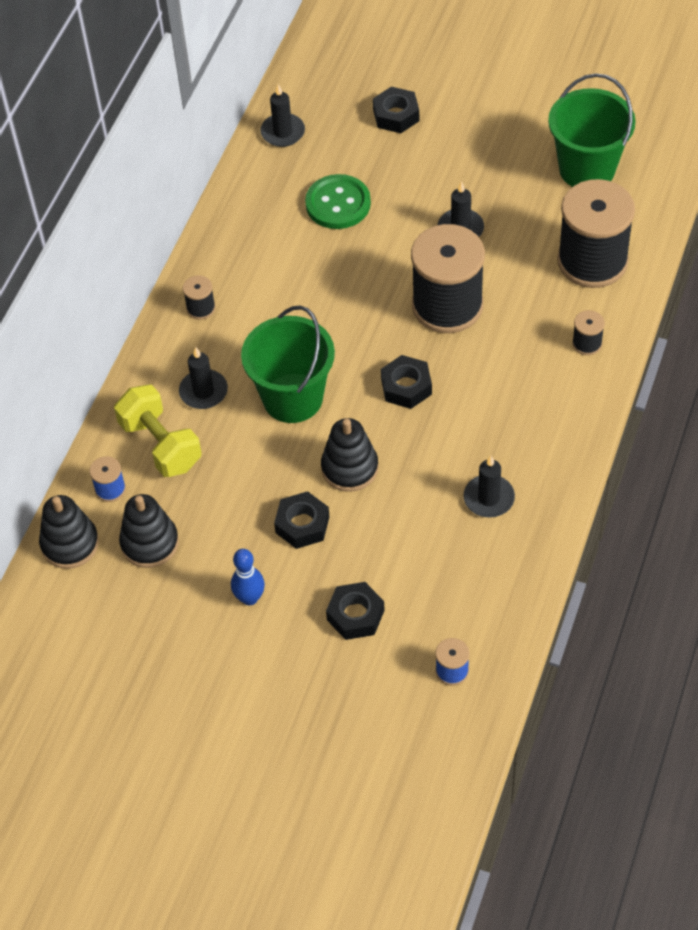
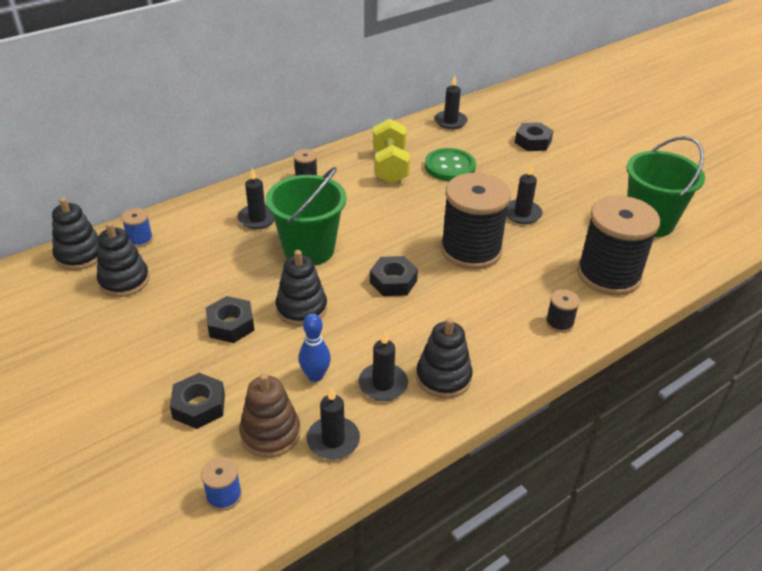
camera: 30 degrees right, 15 degrees down
yellow dumbbell [114,385,202,477] -> yellow dumbbell moved to [373,118,410,184]
blue bowling pin [231,549,265,605] -> blue bowling pin moved to [299,313,331,382]
none -> brown stacking toy [239,373,301,458]
none -> black candle [307,386,360,460]
none -> black stacking toy [416,318,473,398]

